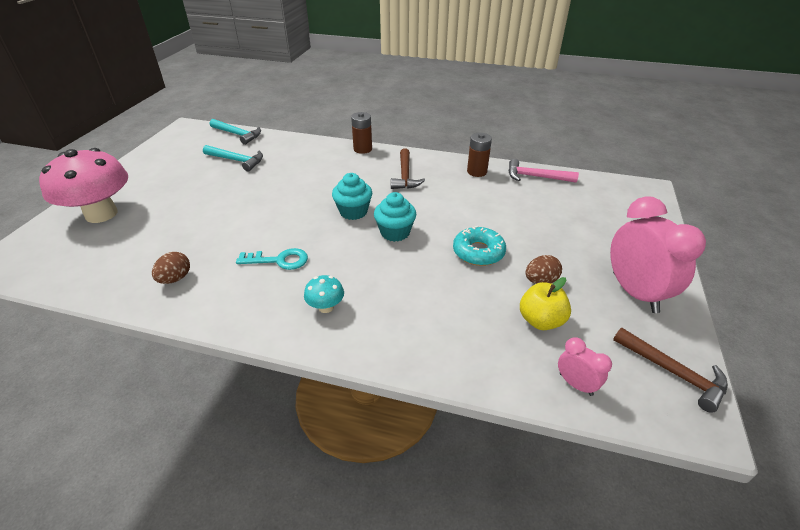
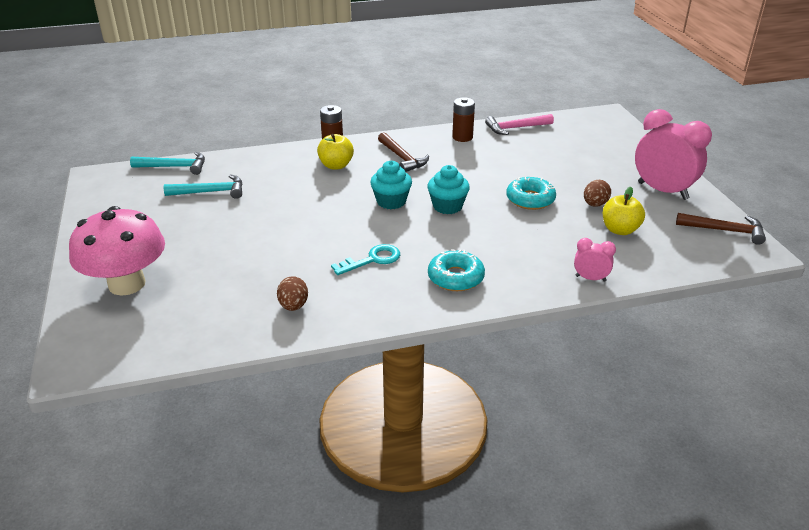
camera: 30 degrees left, 5 degrees down
turquoise mushroom [304,275,344,313] -> turquoise donut [428,249,485,291]
pink clock [558,337,612,396] -> pink clock moved to [574,238,616,282]
none -> yellow apple [317,134,354,170]

